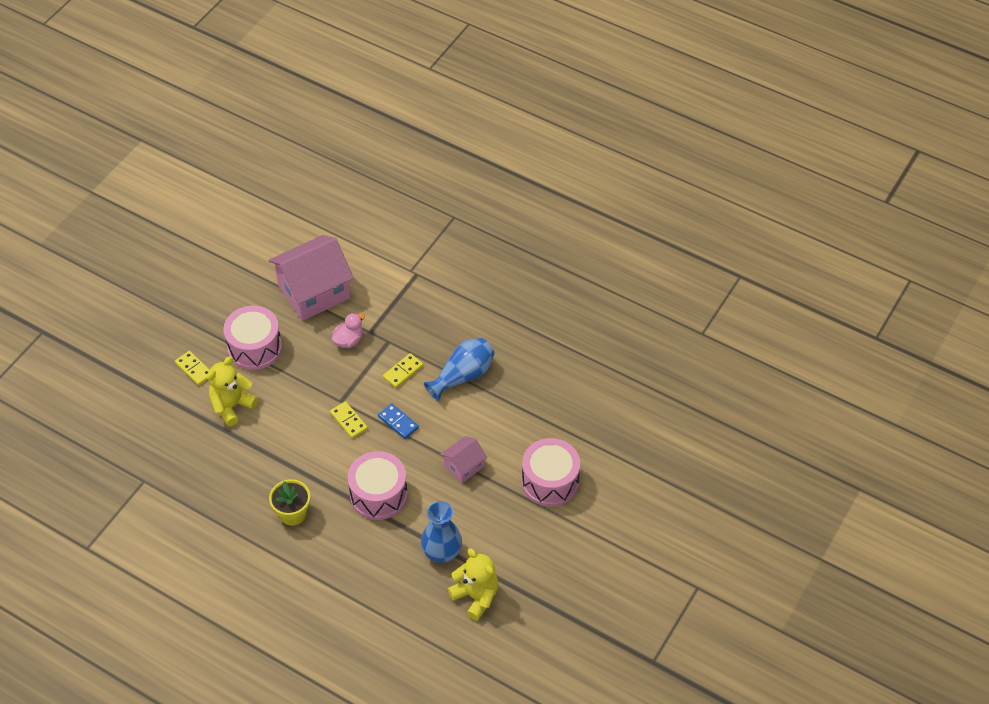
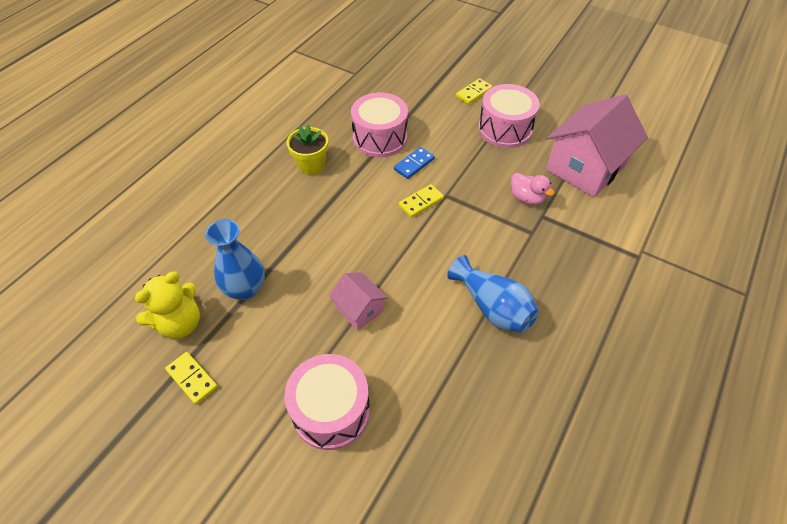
camera: 90 degrees right, 0 degrees up
yellow teddy bear [207,356,258,426] -> none
pink house [269,235,354,321] -> pink house turned 75 degrees clockwise [546,94,648,198]
pink drum [348,451,408,520] -> pink drum moved to [351,92,408,157]
blue domino [378,403,419,439] -> blue domino moved to [394,147,435,179]
yellow domino [383,353,423,388] -> yellow domino moved to [165,352,218,405]

